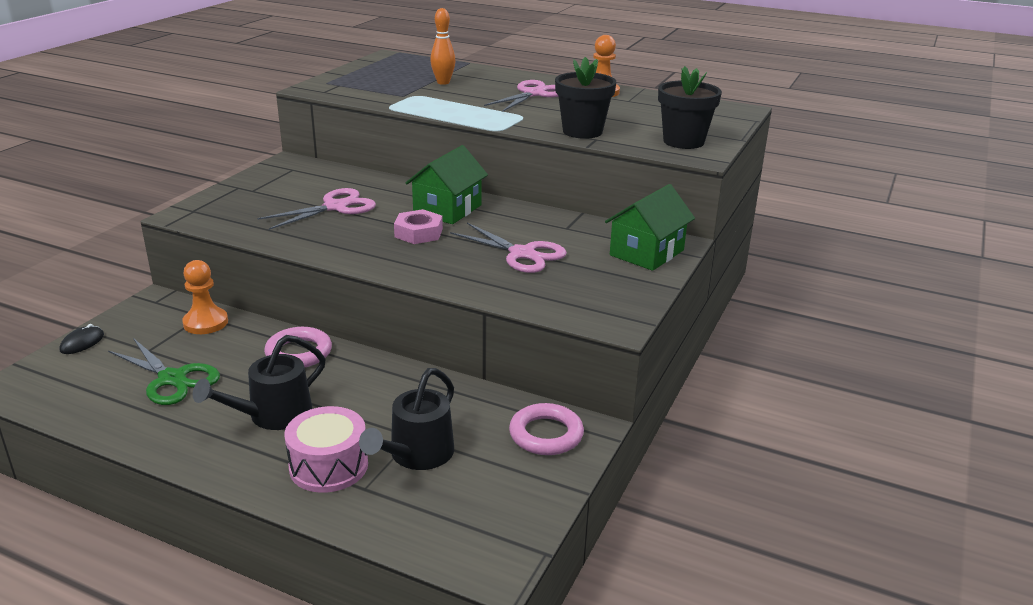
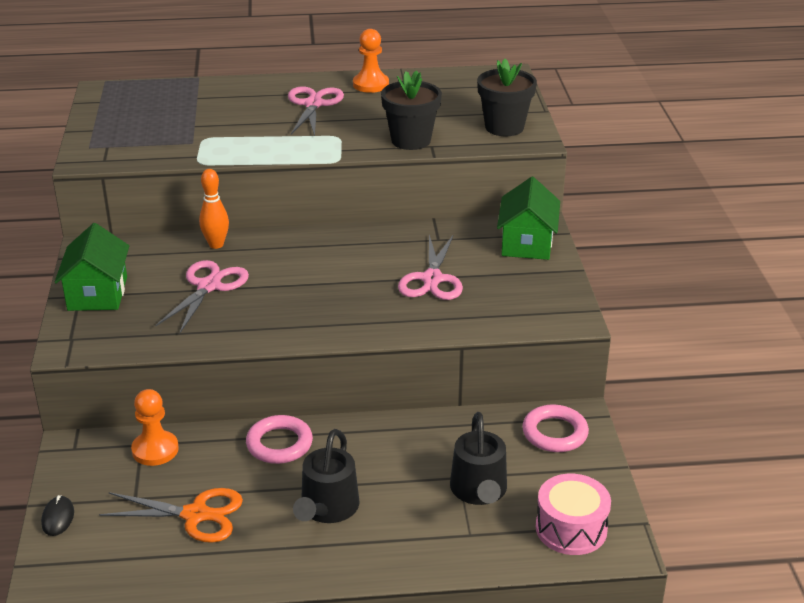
camera: 30 degrees left, 5 degrees up
green scissors [108,338,220,405] -> orange scissors [99,488,243,543]
pink drum [284,406,368,493] -> pink drum moved to [536,474,611,555]
pink nut [394,209,443,244] -> none
green house [406,145,488,224] -> green house moved to [54,223,129,311]
orange bowling pin [430,8,455,85] -> orange bowling pin moved to [199,169,229,249]
pink scissors [450,223,567,273] -> pink scissors turned 90 degrees clockwise [398,234,463,300]

